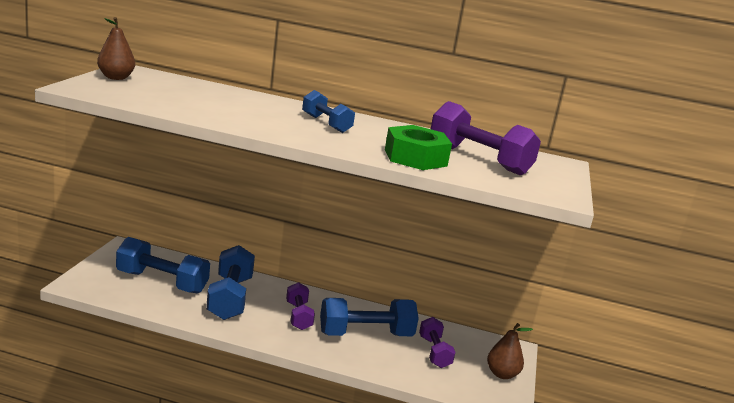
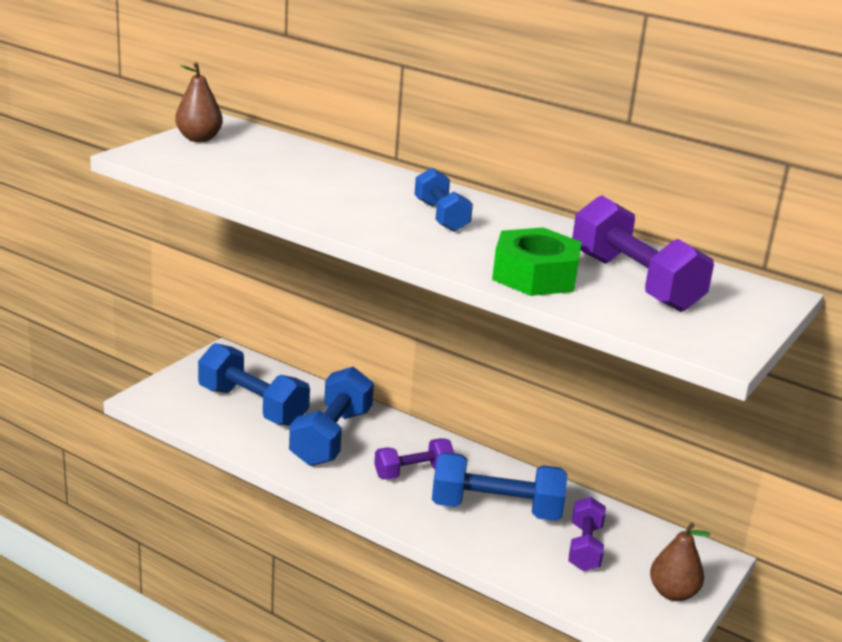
camera: 20 degrees right, 5 degrees up
purple dumbbell [286,282,315,330] -> purple dumbbell turned 60 degrees clockwise [374,438,454,480]

